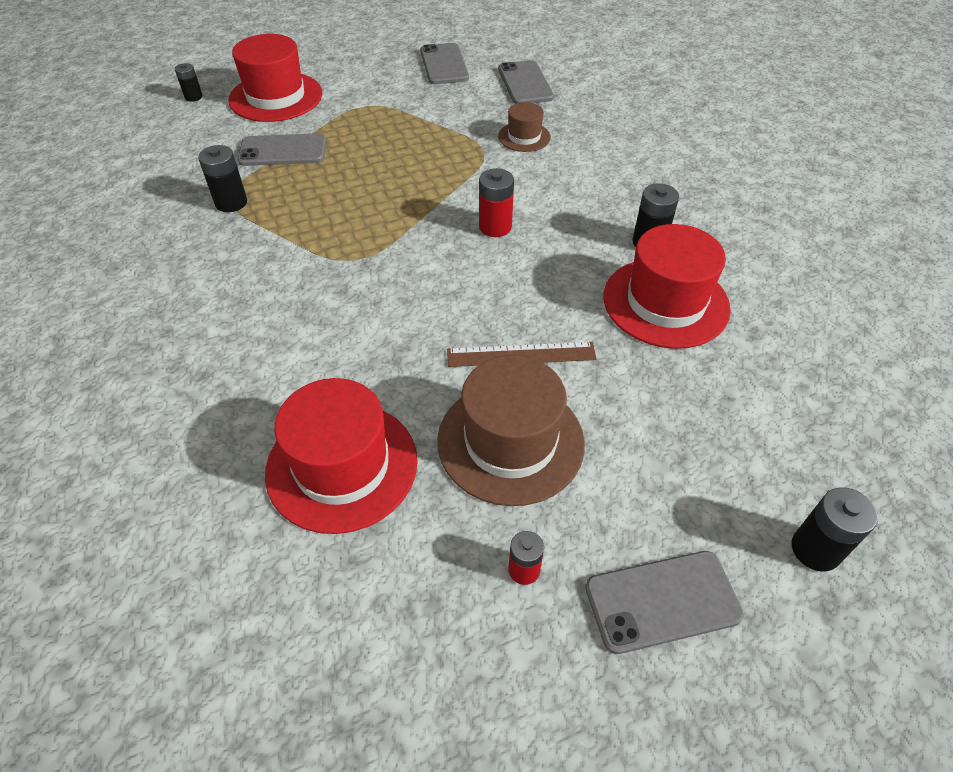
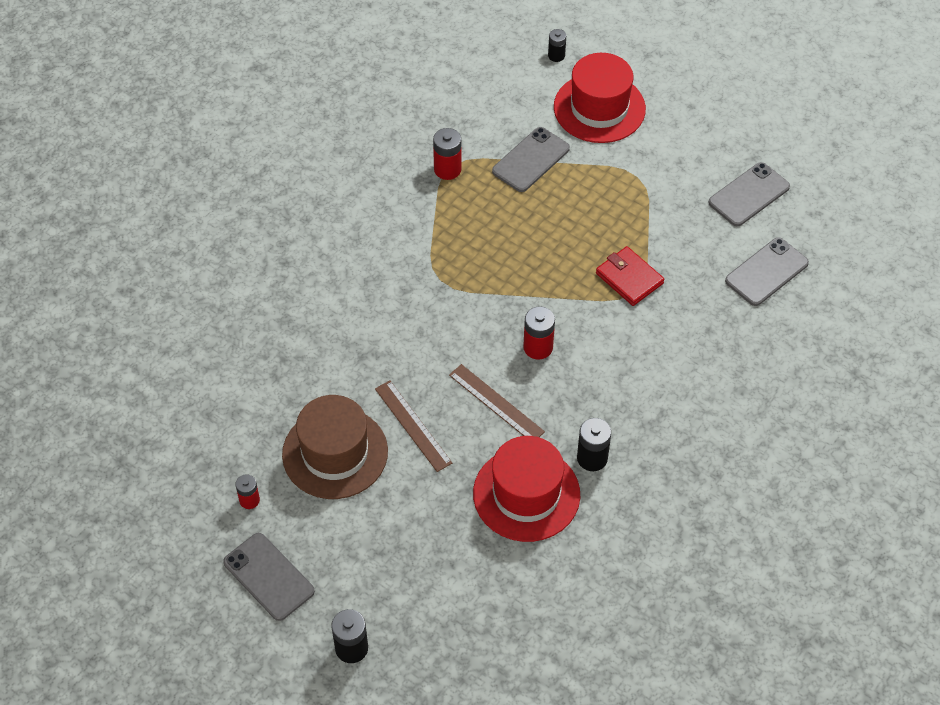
camera: 60 degrees right, 5 degrees up
black battery [198,145,247,212] -> red battery [433,128,462,180]
grey phone [238,133,326,166] -> grey phone turned 75 degrees clockwise [492,127,570,192]
red hat [265,378,418,534] -> none
brown hat [498,102,551,152] -> none
none -> brown ruler [449,364,545,437]
none -> red wallet [596,246,664,306]

